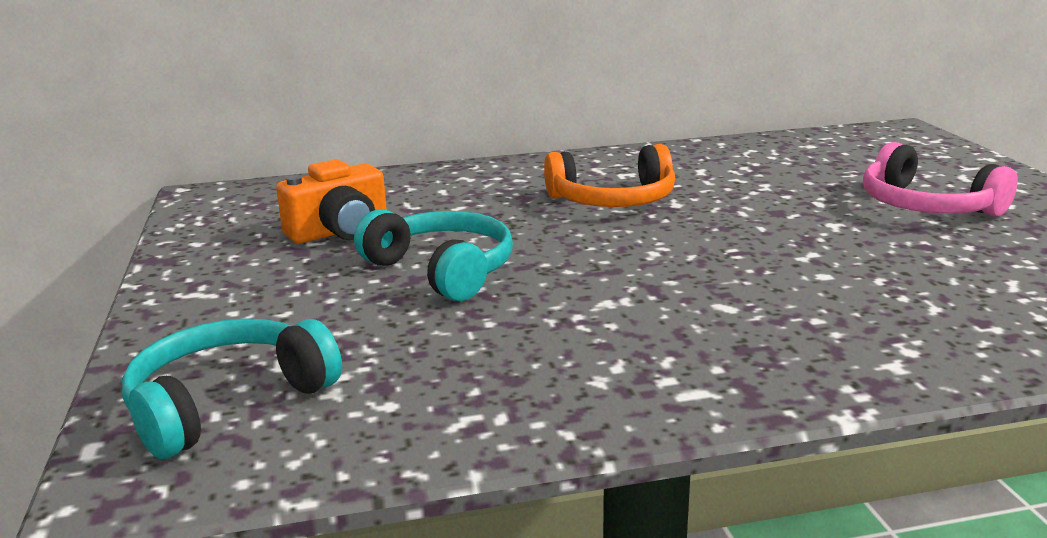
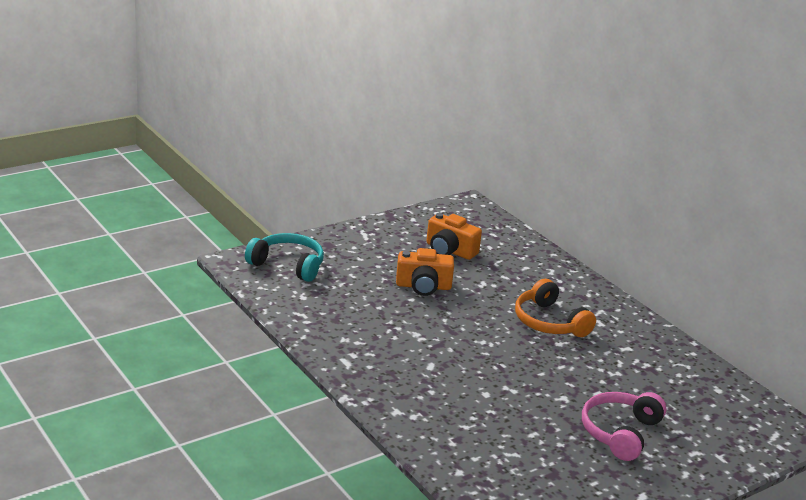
camera: 65 degrees right, 5 degrees up
turquoise headphones [354,209,513,301] -> orange camera [396,248,454,296]

